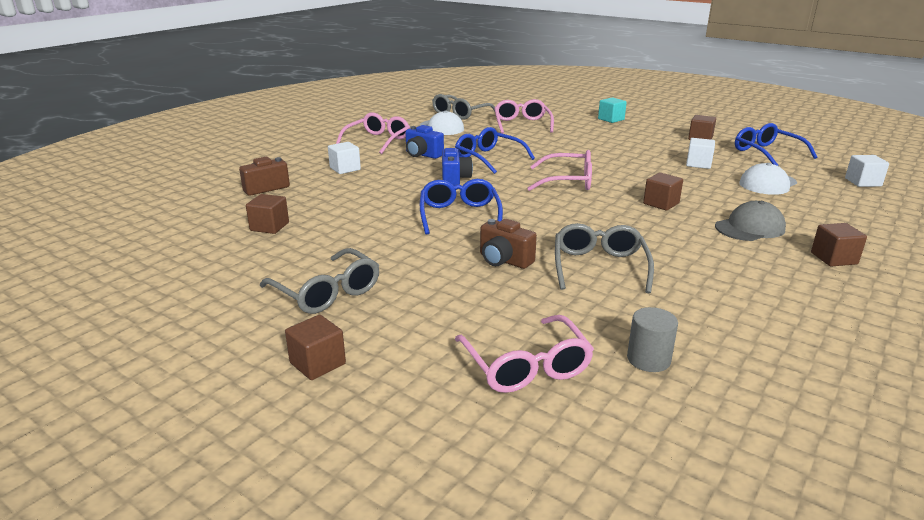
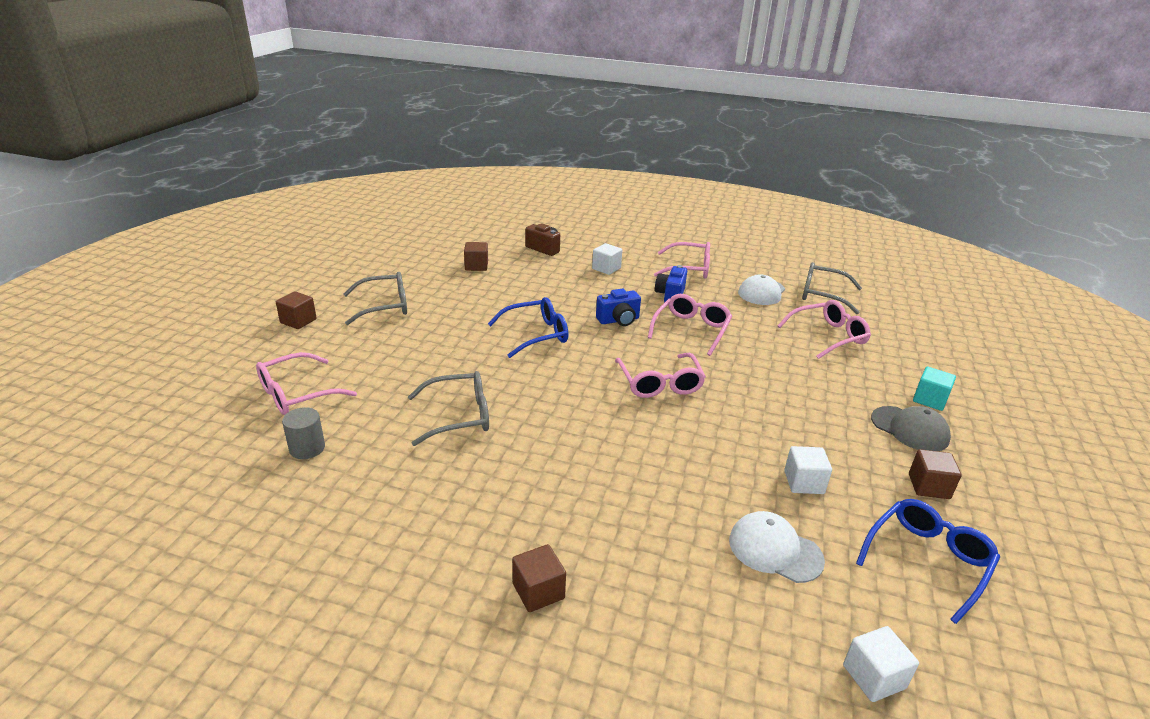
camera: 70 degrees right, 5 degrees up
grey glasses [260,248,379,314] -> grey glasses turned 135 degrees counterclockwise [344,272,407,325]
blue glasses [455,127,535,174] -> pink glasses [648,294,732,356]
brown camera [480,219,537,269] -> none
brown cube [643,173,683,210] -> none
grey cap [715,201,786,241] -> grey cap moved to [871,406,951,451]

